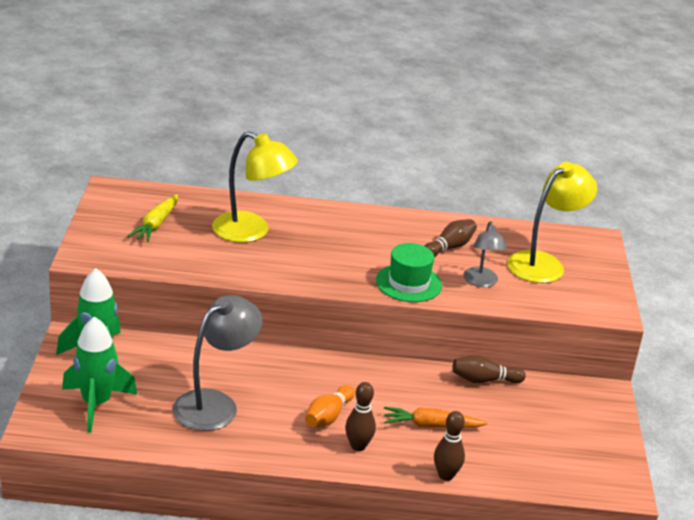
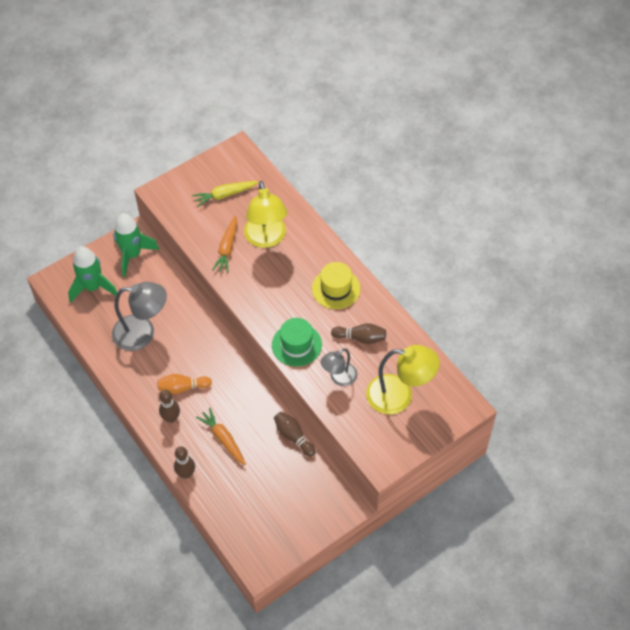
camera: 55 degrees right, 25 degrees up
none -> orange carrot [212,216,237,273]
none -> yellow hat [312,262,361,309]

